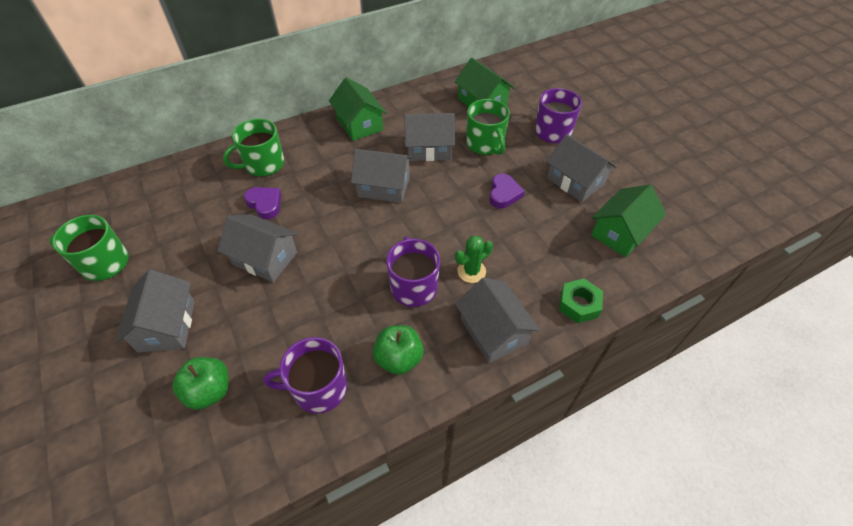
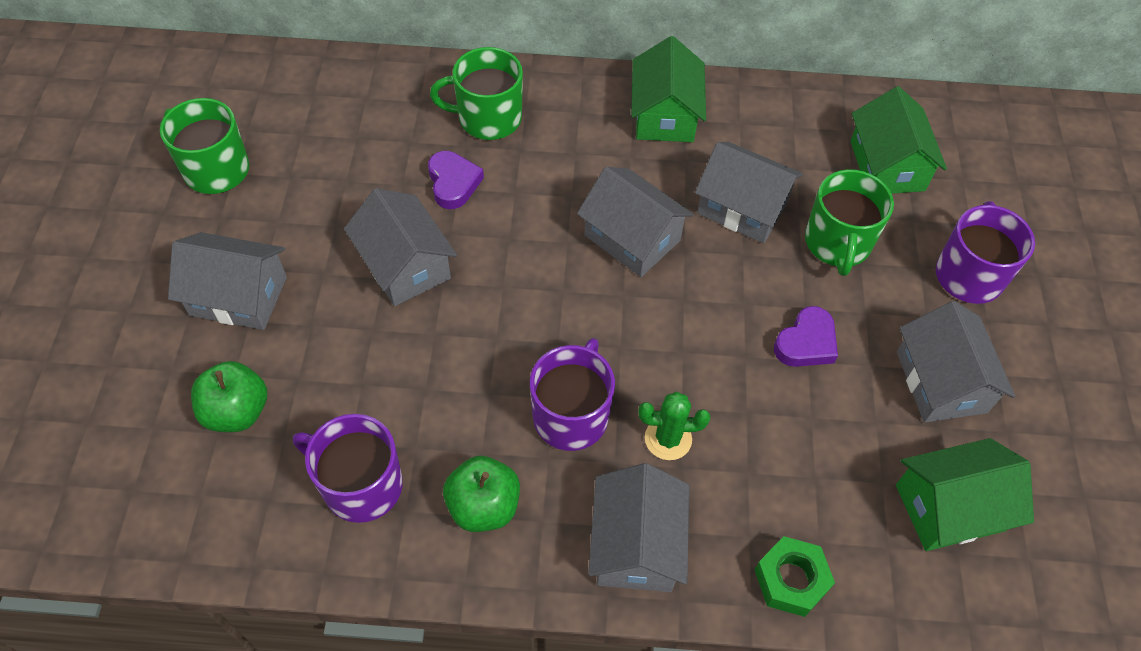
camera: 30 degrees right, 5 degrees up
grey house [116,269,195,352] -> grey house turned 75 degrees clockwise [168,232,287,330]

